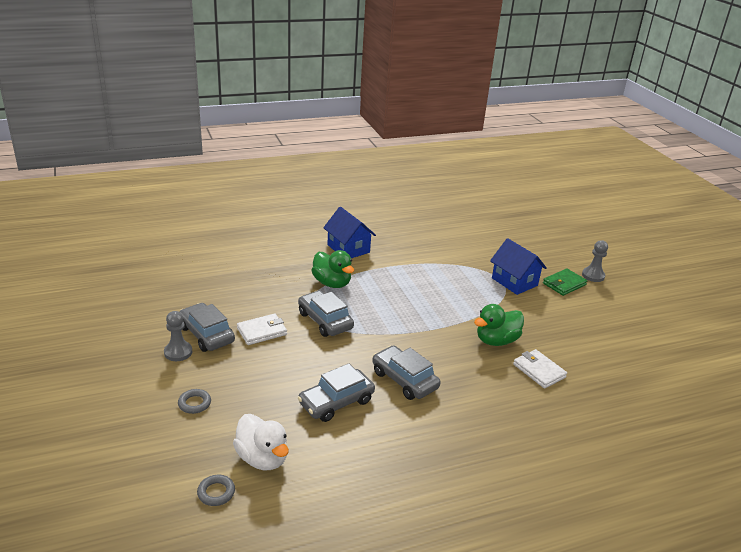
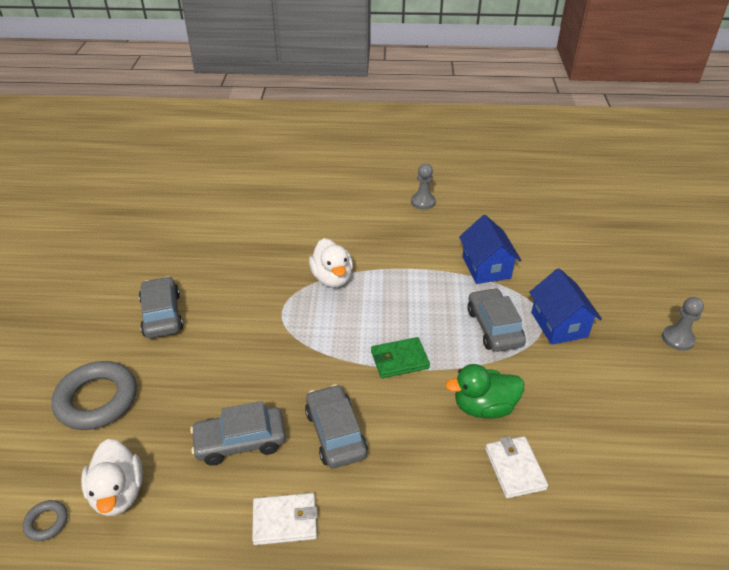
camera: 25 degrees right, 10 degrees up
grey pawn [164,311,192,361] -> grey pawn moved to [411,164,436,210]
grey ring [178,389,211,414] -> grey ring [52,361,137,430], size x2.23
white wallet [237,313,287,345] -> white wallet moved to [252,493,318,545]
grey car [298,290,354,337] -> grey car moved to [467,288,526,352]
green duck [311,250,354,288] -> white duck [309,238,353,288]
blue house [323,207,376,258] -> blue house moved to [459,215,521,284]
green wallet [543,268,587,296] -> green wallet moved to [371,337,430,378]

